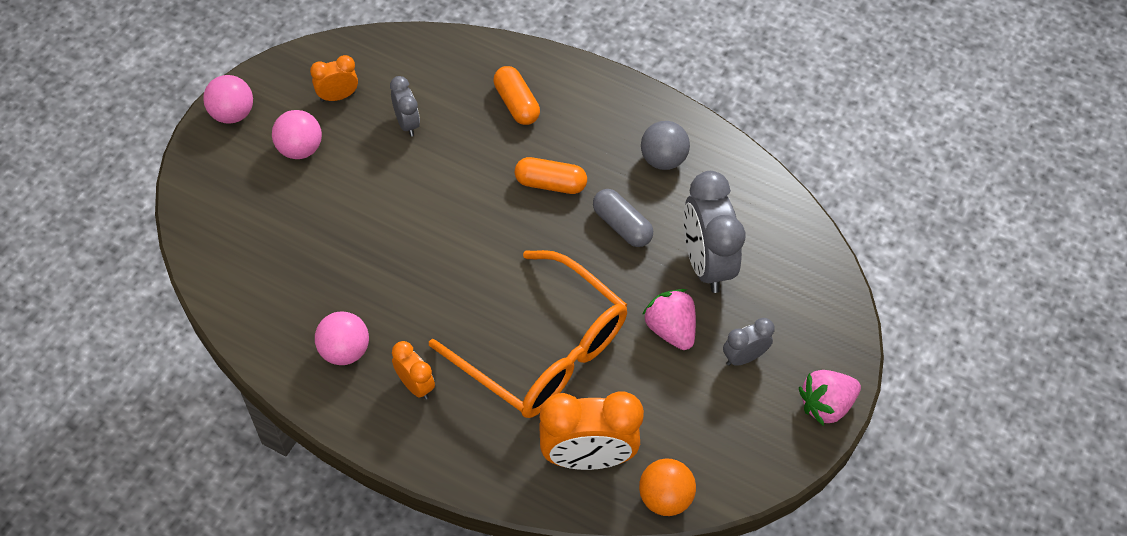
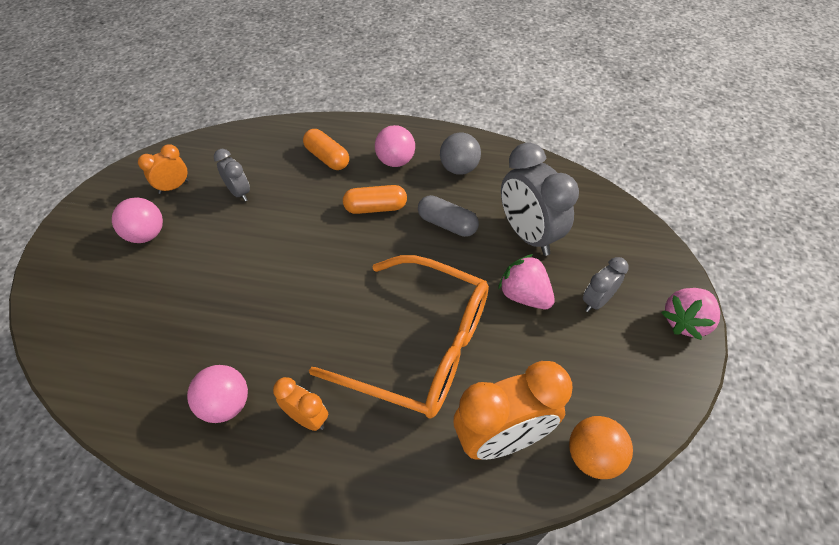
camera: 15 degrees left, 5 degrees down
pink ball [203,75,253,124] -> pink ball moved to [375,125,415,167]

